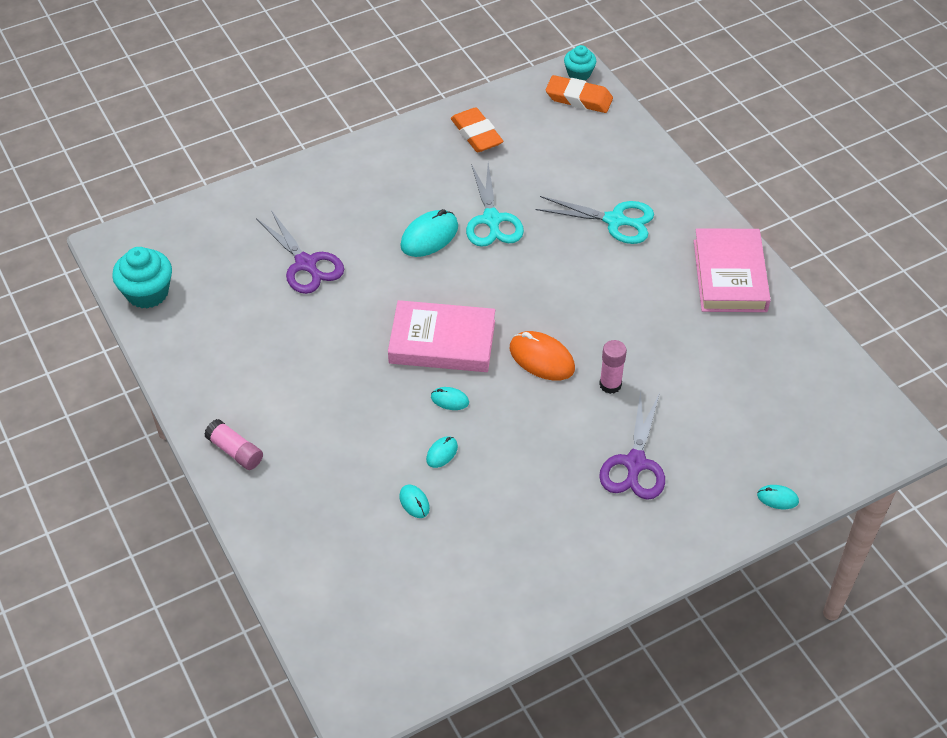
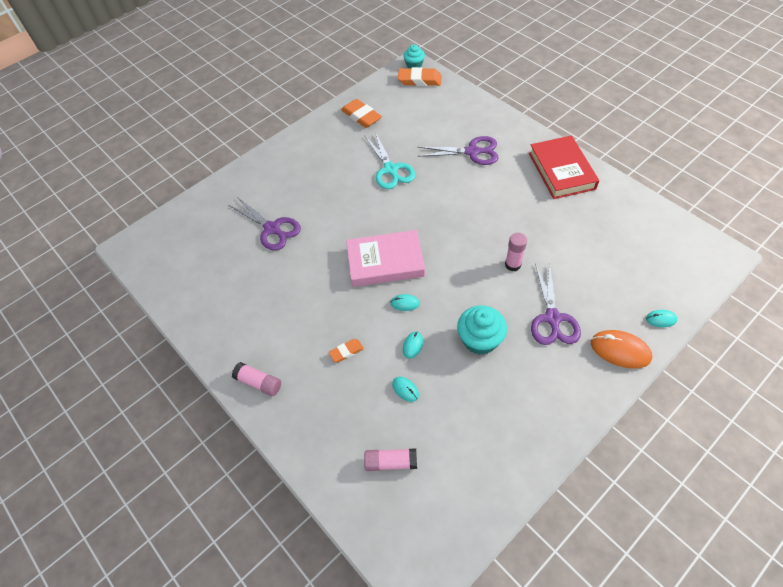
camera: 10 degrees left, 5 degrees up
turquoise cupcake [112,247,172,309] -> turquoise cupcake moved to [457,305,507,355]
turquoise mouse [400,209,458,257] -> none
orange mouse [510,331,575,381] -> orange mouse moved to [591,330,652,369]
turquoise scissors [535,196,654,244] -> purple scissors [418,136,498,165]
pink book [694,228,771,312] -> red book [529,135,599,199]
none -> orange eraser [329,339,364,362]
none -> pink glue stick [364,448,417,471]

